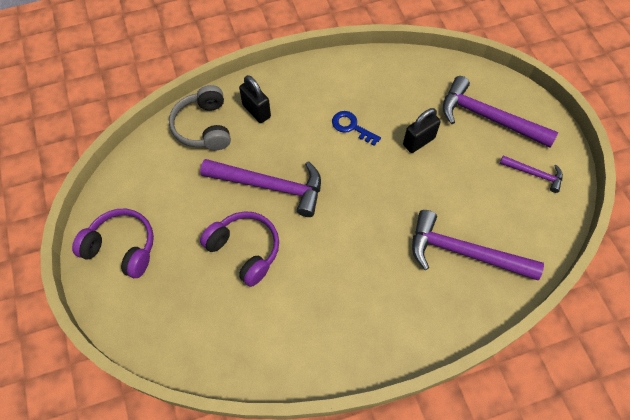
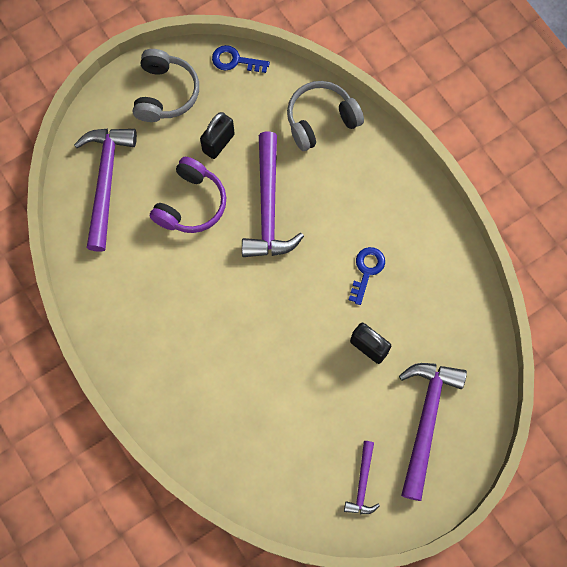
camera: 75 degrees right, 10 degrees up
purple headphones [72,209,154,278] -> grey headphones [133,49,199,122]
black padlock [239,75,271,123] -> black padlock moved to [200,112,235,159]
purple hammer [412,210,544,280] -> purple hammer moved to [74,128,137,252]
none -> blue key [212,45,270,73]

